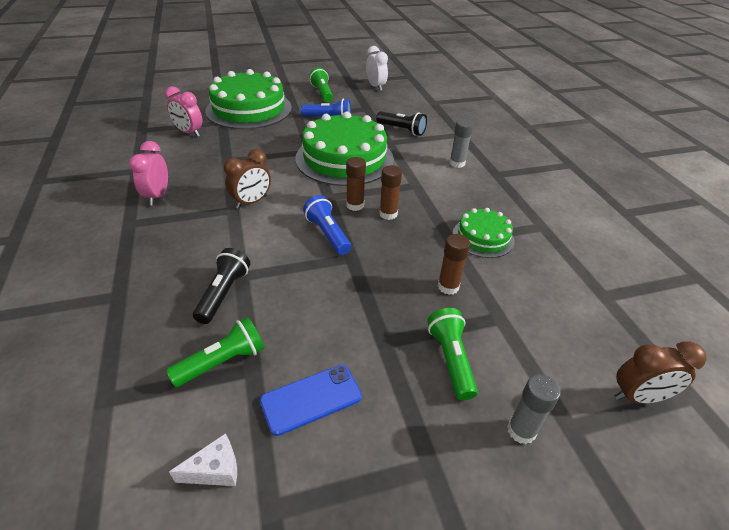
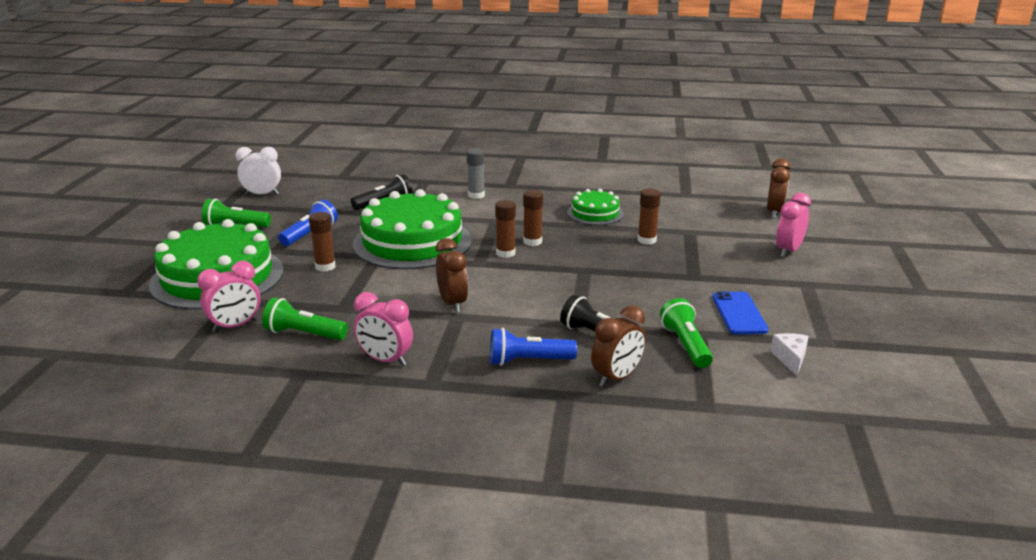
camera: 65 degrees left, 15 degrees down
blue flashlight [303,195,351,255] -> blue flashlight moved to [490,328,577,366]
green flashlight [427,308,478,400] -> green flashlight moved to [262,298,348,340]
grey glue stick [507,374,561,444] -> pink clock [776,193,811,257]
none -> brown glue stick [309,212,336,272]
none -> brown clock [591,305,646,387]

